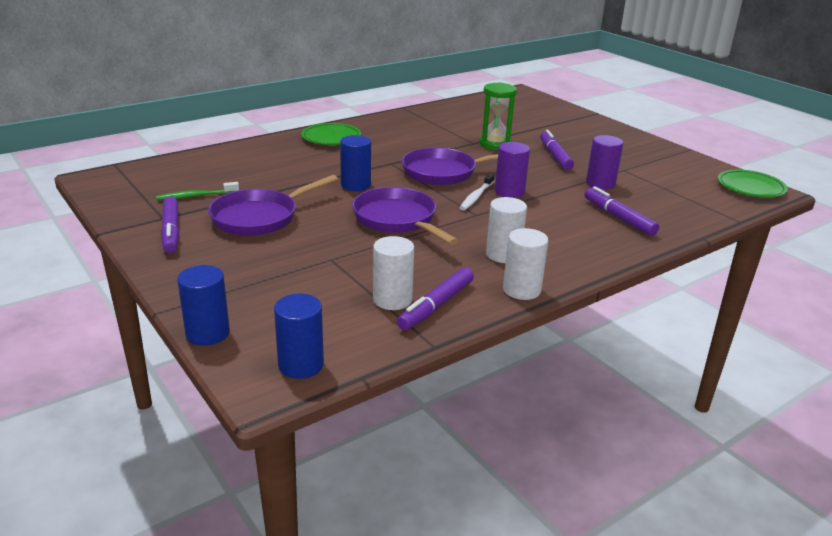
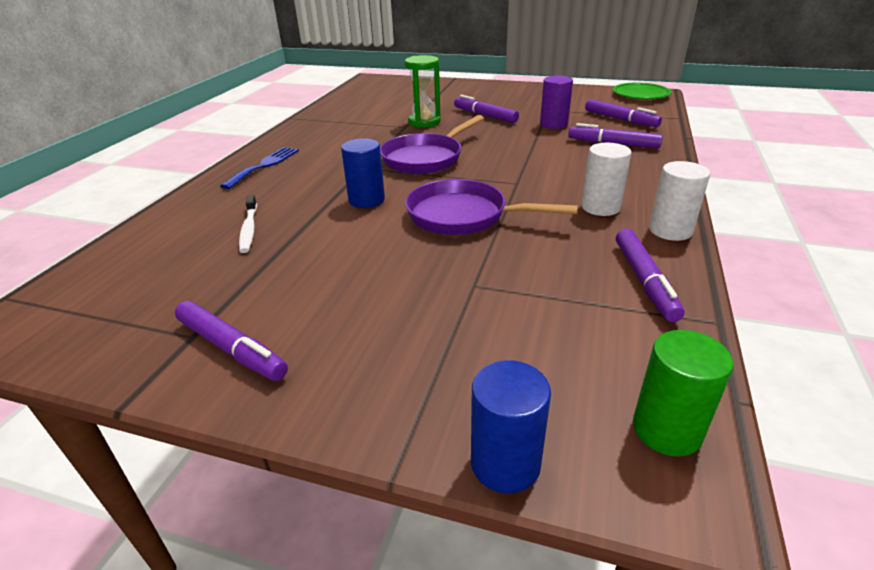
camera: 35 degrees left, 5 degrees up
green toothbrush [156,182,239,200] -> none
purple pan [208,175,338,236] -> none
blue cylinder [274,294,324,379] -> green cylinder [633,330,734,457]
green plate [301,123,361,145] -> blue fork [220,147,299,189]
white cylinder [373,236,414,310] -> none
white toothbrush [460,173,495,211] -> white toothbrush moved to [239,195,257,253]
purple cylinder [495,142,530,198] -> none
none -> purple marker [585,99,662,127]

